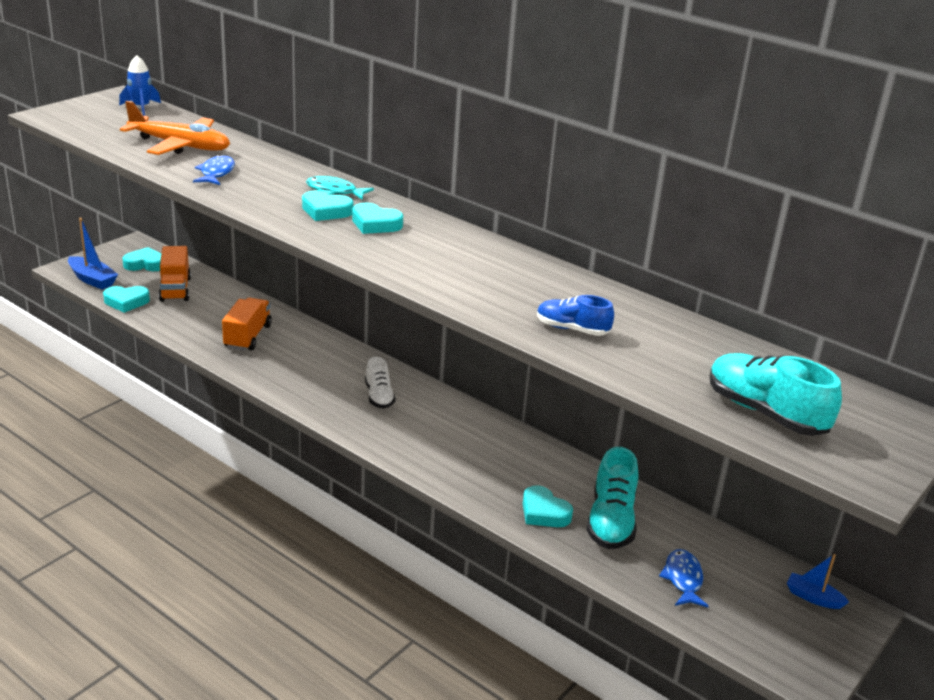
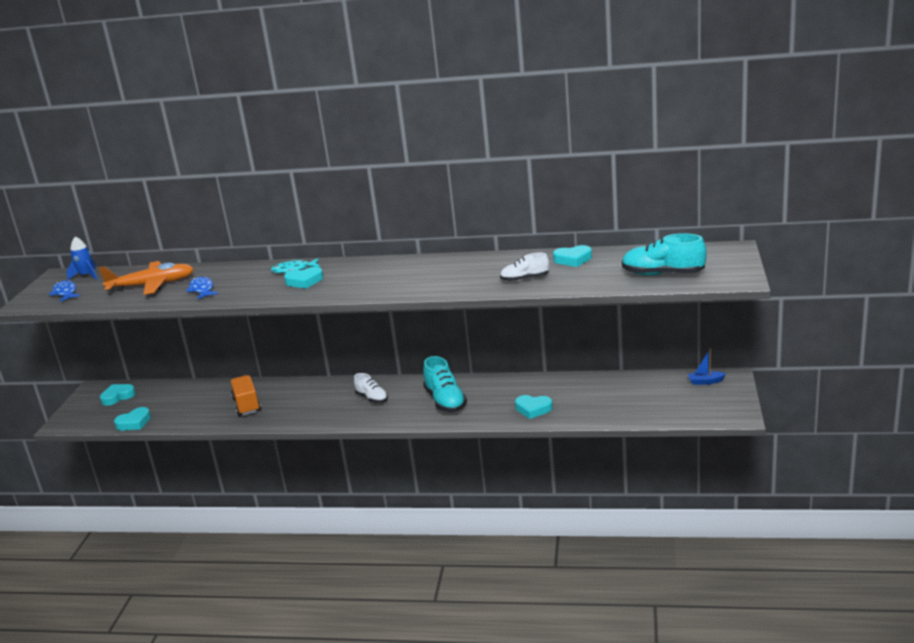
camera: 25 degrees left, 5 degrees down
blue boat [68,218,118,290] -> none
orange truck [159,246,191,302] -> none
turquoise heart [352,203,403,234] -> turquoise heart moved to [553,245,592,267]
blue shoe [537,295,614,336] -> white shoe [500,252,549,282]
turquoise shoe [586,447,639,549] -> turquoise shoe moved to [423,356,467,412]
blue fish [659,549,708,608] -> blue fish moved to [49,280,80,302]

